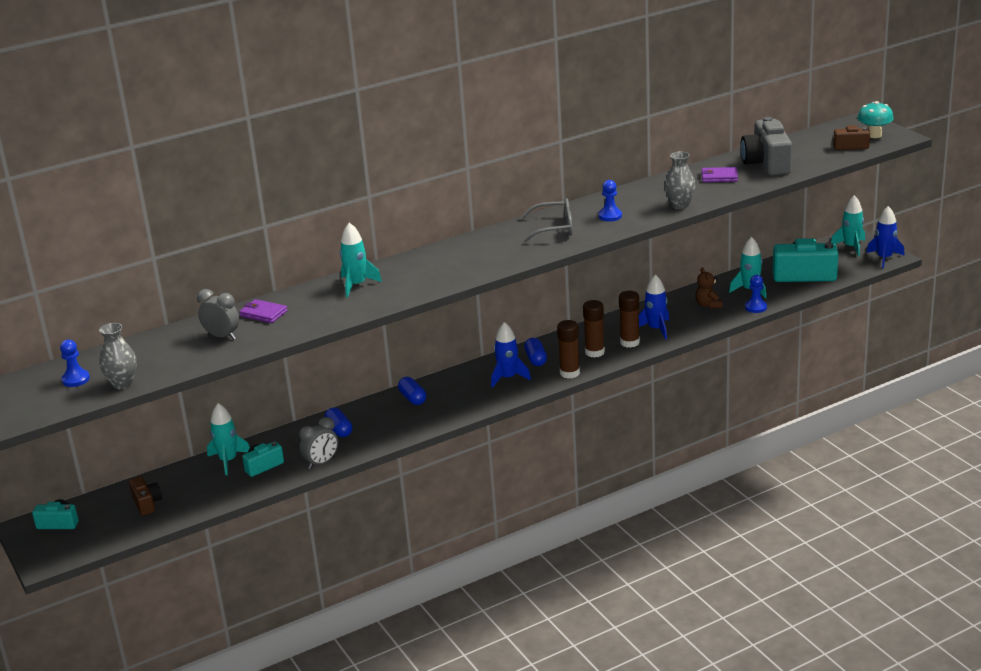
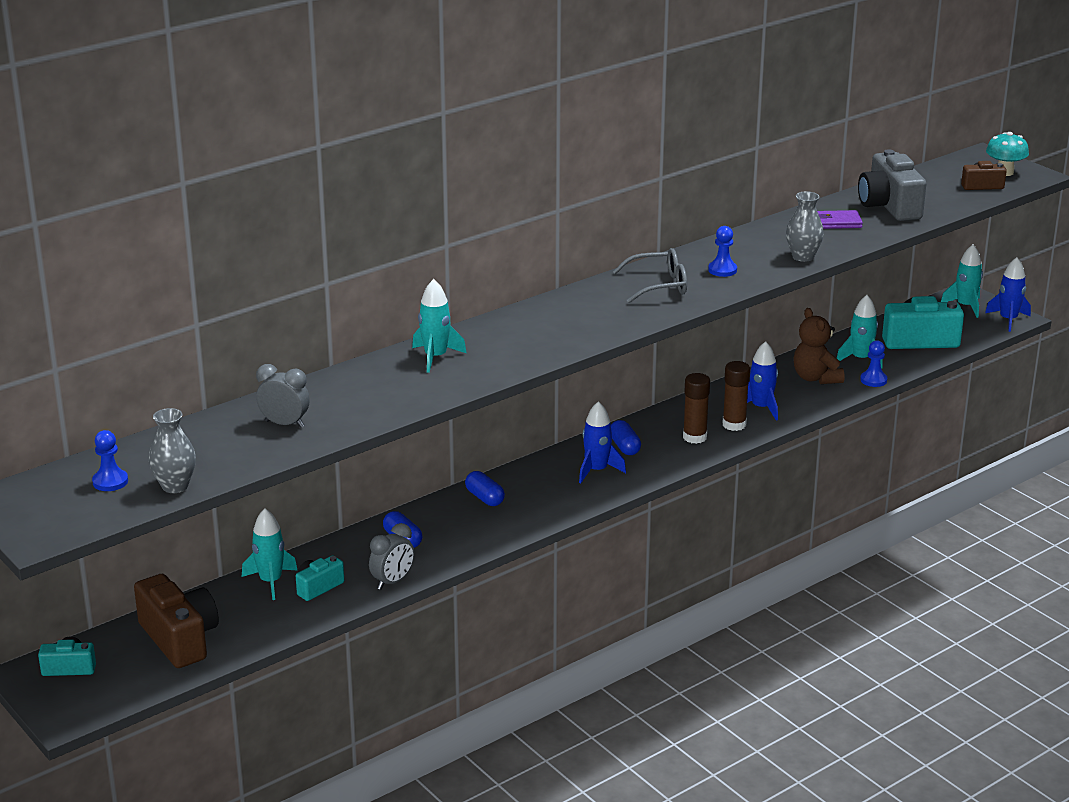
camera: 10 degrees left, 0 degrees up
brown camera [129,476,162,516] -> brown camera [134,574,219,668], size x1.87
purple wallet [239,299,288,323] -> none
brown glue stick [557,320,580,379] -> none
brown teddy bear [695,268,722,309] -> brown teddy bear [793,308,845,384], size x1.52

